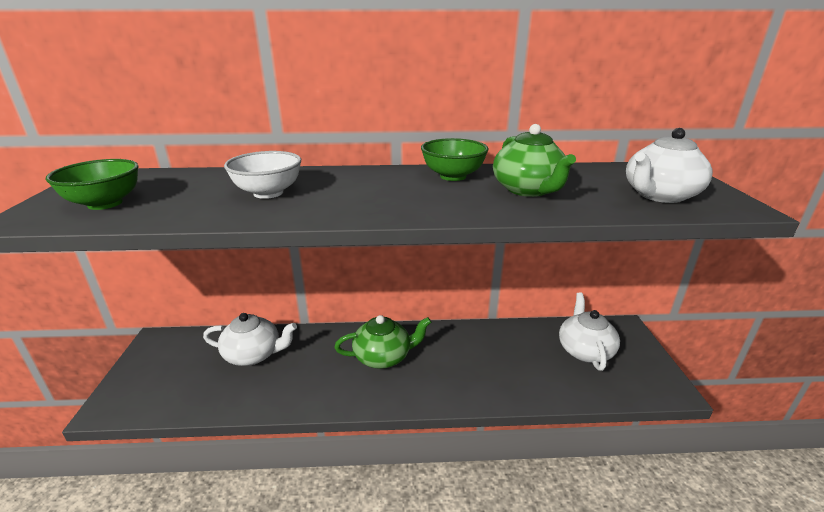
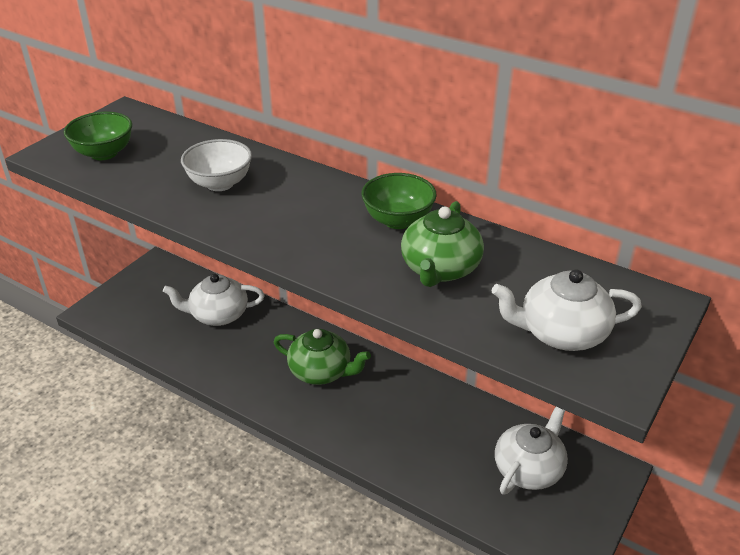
camera: 35 degrees right, 10 degrees up
white teapot [203,313,297,366] -> white teapot turned 135 degrees clockwise [163,274,265,326]

